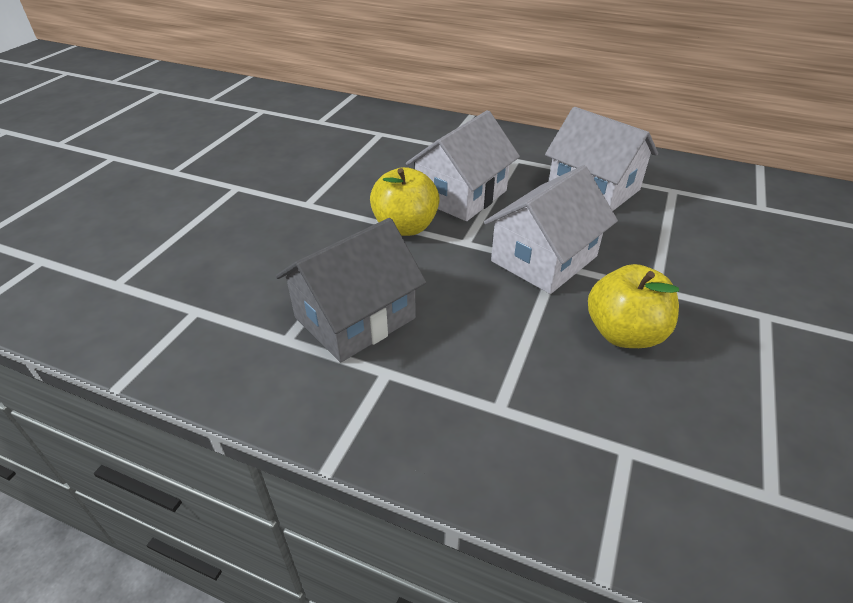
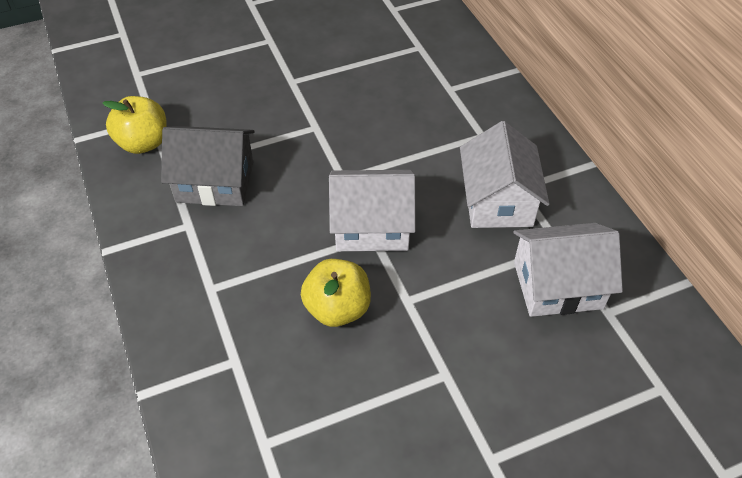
camera: 45 degrees right, 10 degrees up
yellow apple [370,167,440,236] -> yellow apple moved to [103,96,167,154]
white house [406,110,520,221] -> white house moved to [513,223,623,317]

